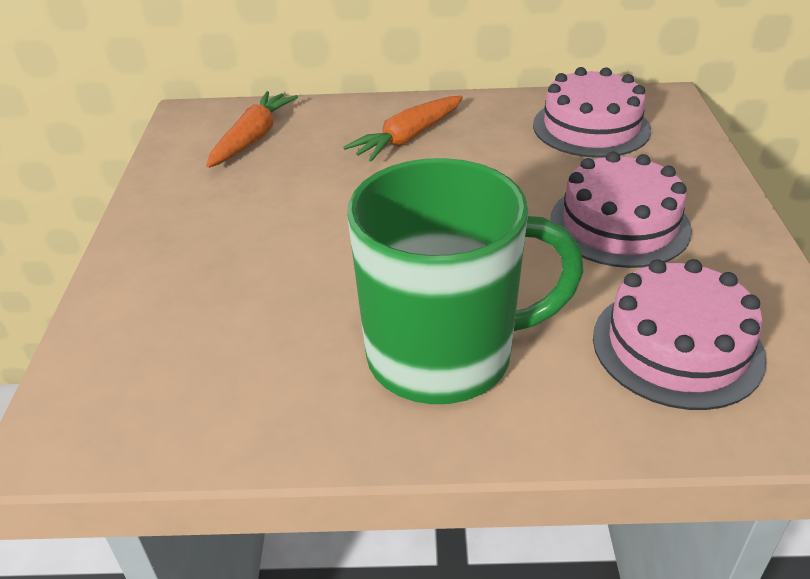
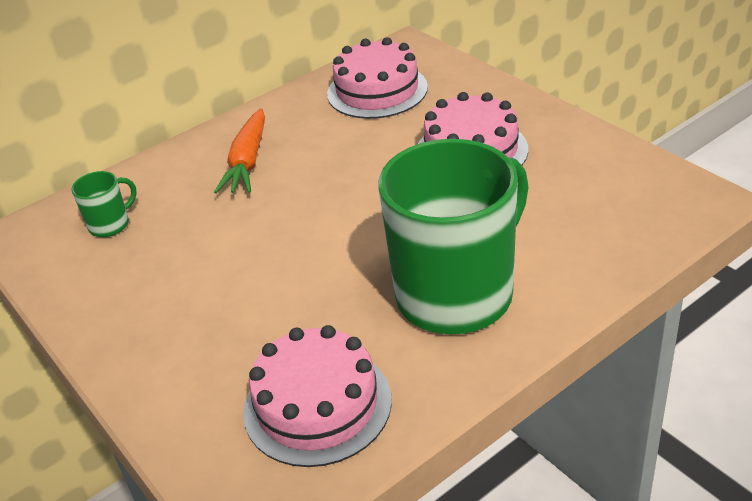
camera: 35 degrees left, 0 degrees up
orange carrot [206,91,298,168] -> green mug [71,171,137,237]
pink cake [593,259,767,410] -> pink cake moved to [243,325,392,467]

